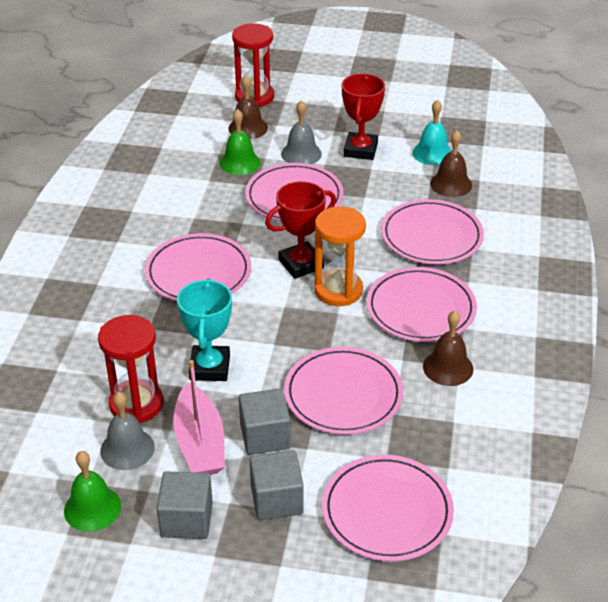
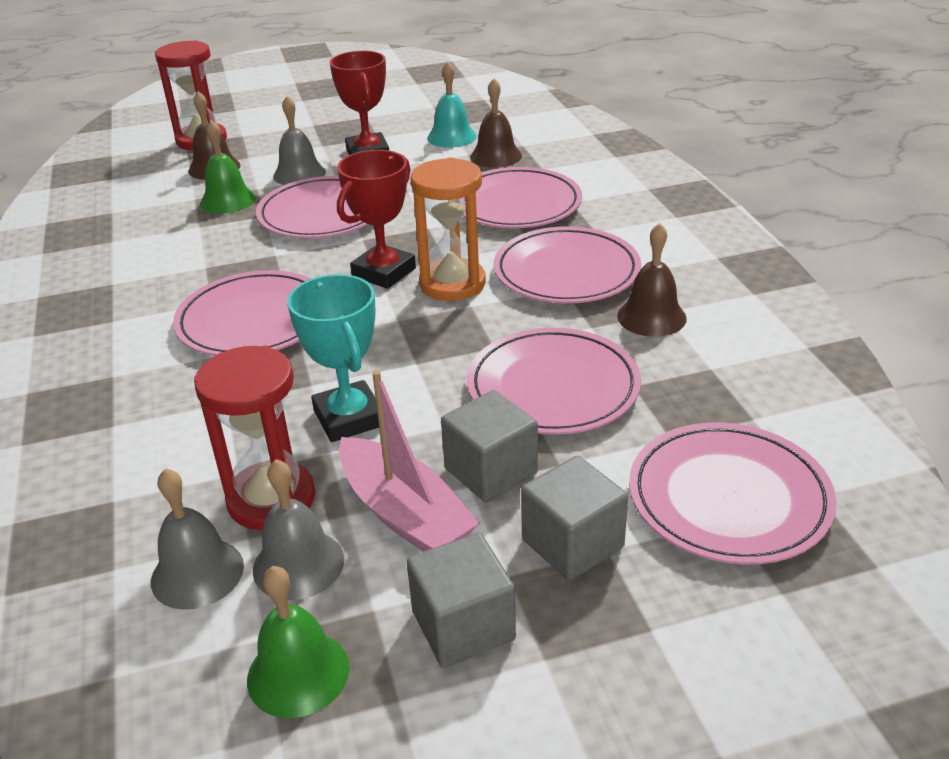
camera: 25 degrees left, 5 degrees down
none -> grey bell [151,468,244,610]

